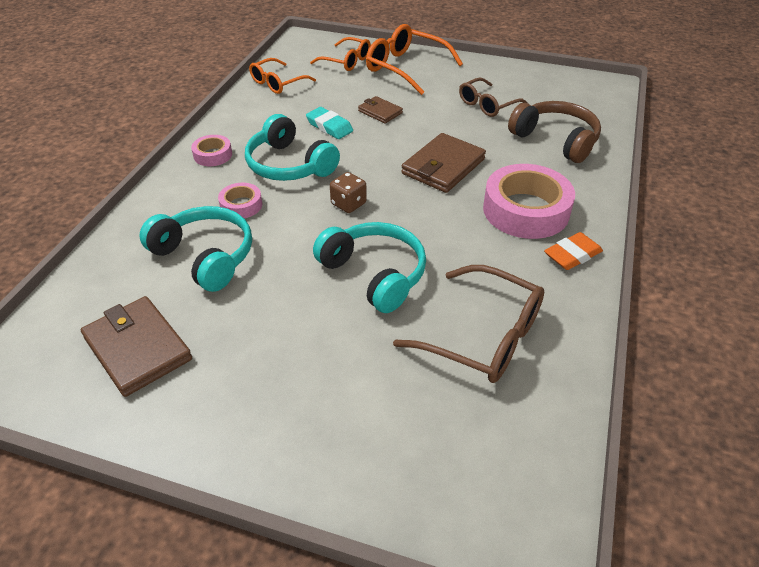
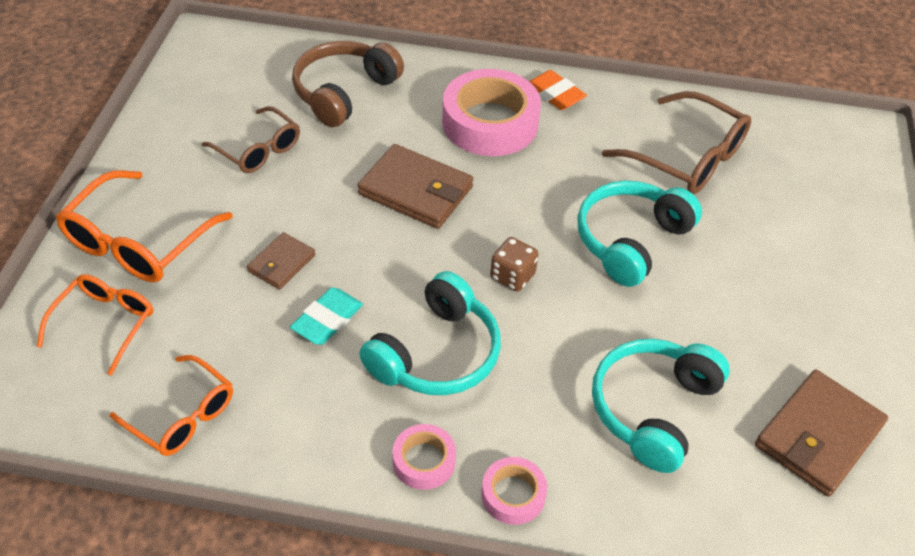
camera: 100 degrees left, 5 degrees up
pink tape [218,183,263,218] -> pink tape moved to [481,457,547,525]
brown glasses [393,265,544,383] -> brown glasses turned 105 degrees clockwise [602,91,751,194]

